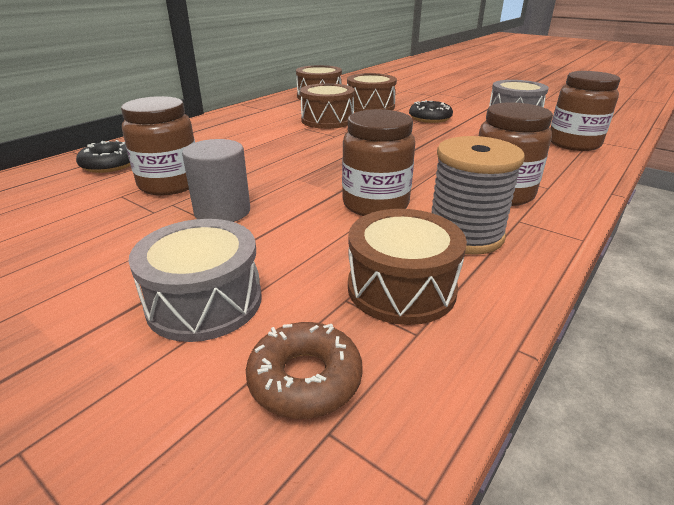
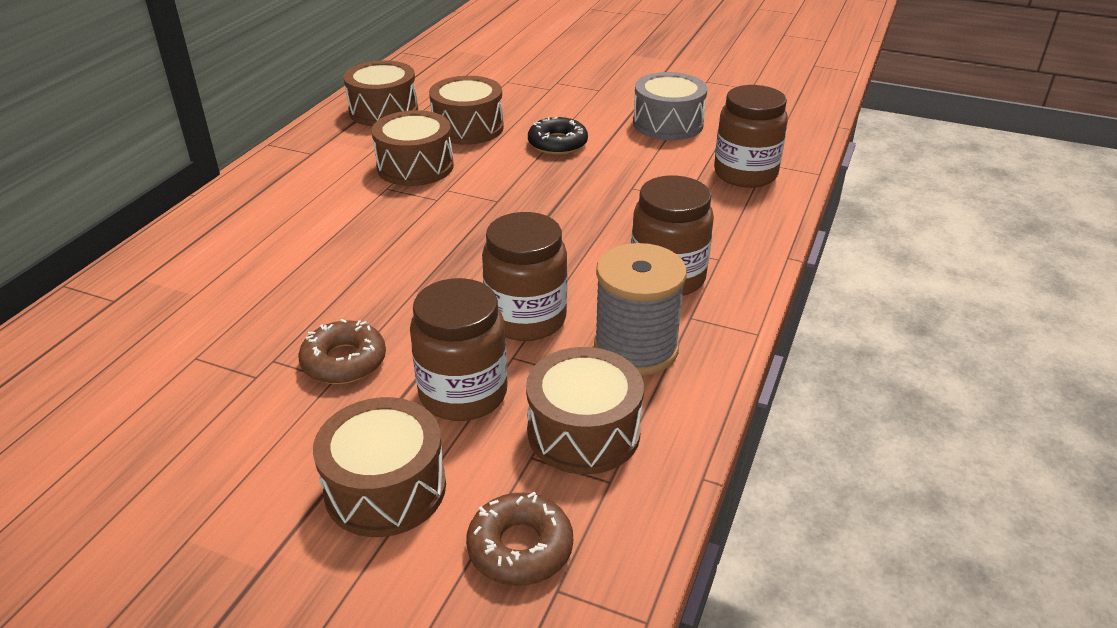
camera: 15 degrees left, 5 degrees up
black donut [76,140,130,173] -> none
brown jar [121,96,195,196] -> brown jar moved to [410,278,507,421]
grey drum [128,219,262,342] -> brown drum [313,397,446,537]
grey cylinder [182,139,250,222] -> brown donut [298,319,386,384]

